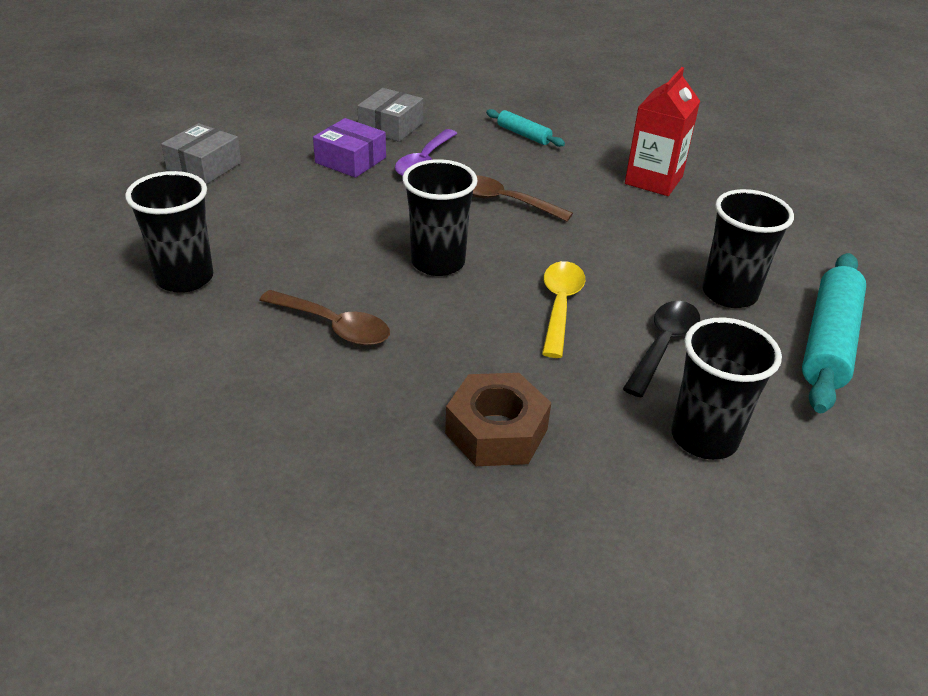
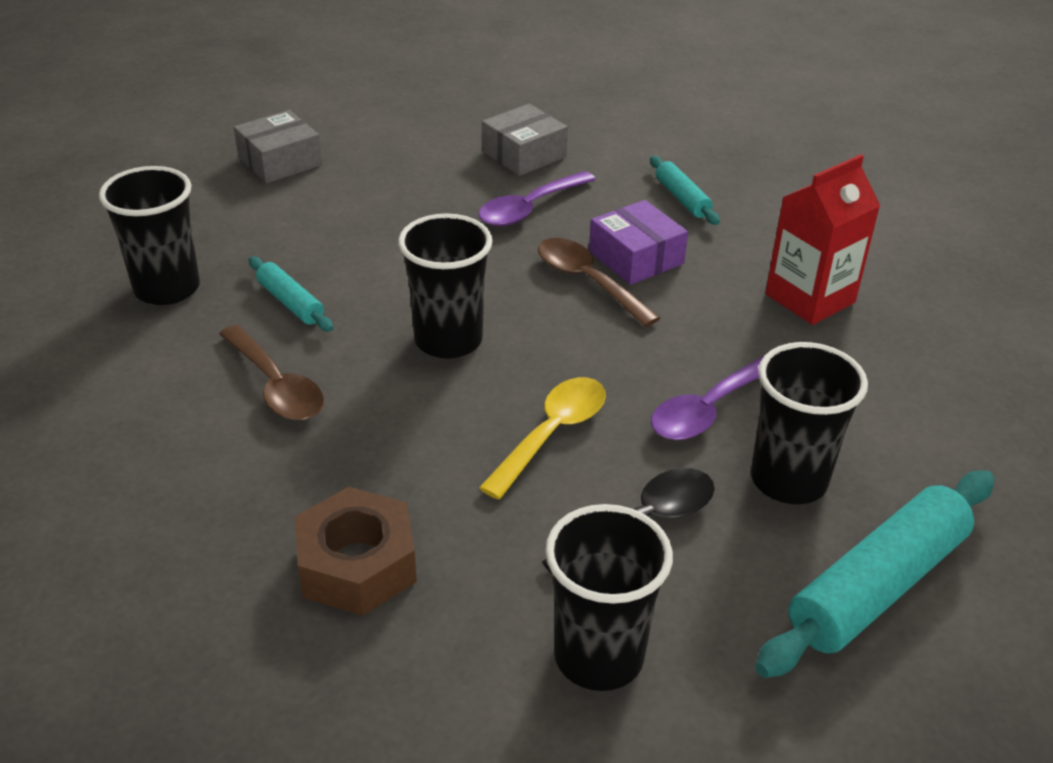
camera: 25 degrees right, 0 degrees up
purple box [313,118,386,178] -> purple box moved to [589,200,688,285]
none -> turquoise rolling pin [249,257,333,332]
none -> purple spoon [651,355,765,440]

